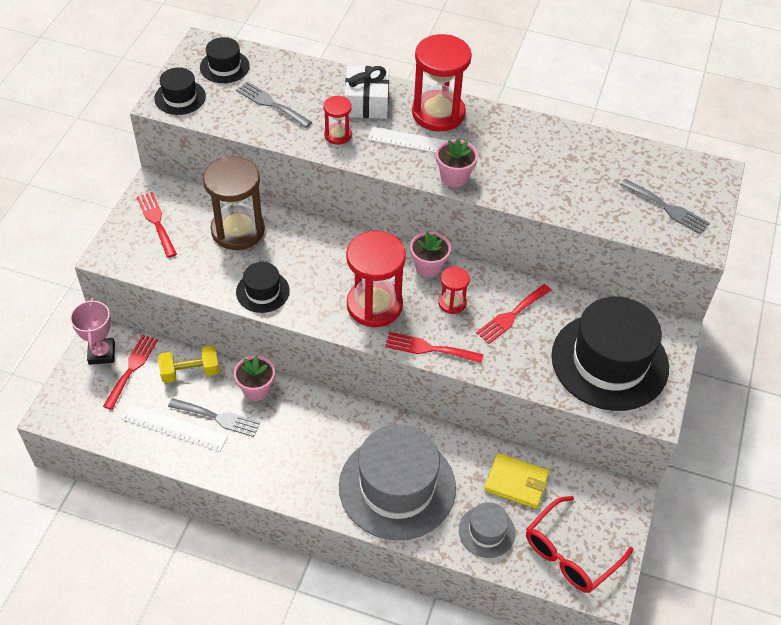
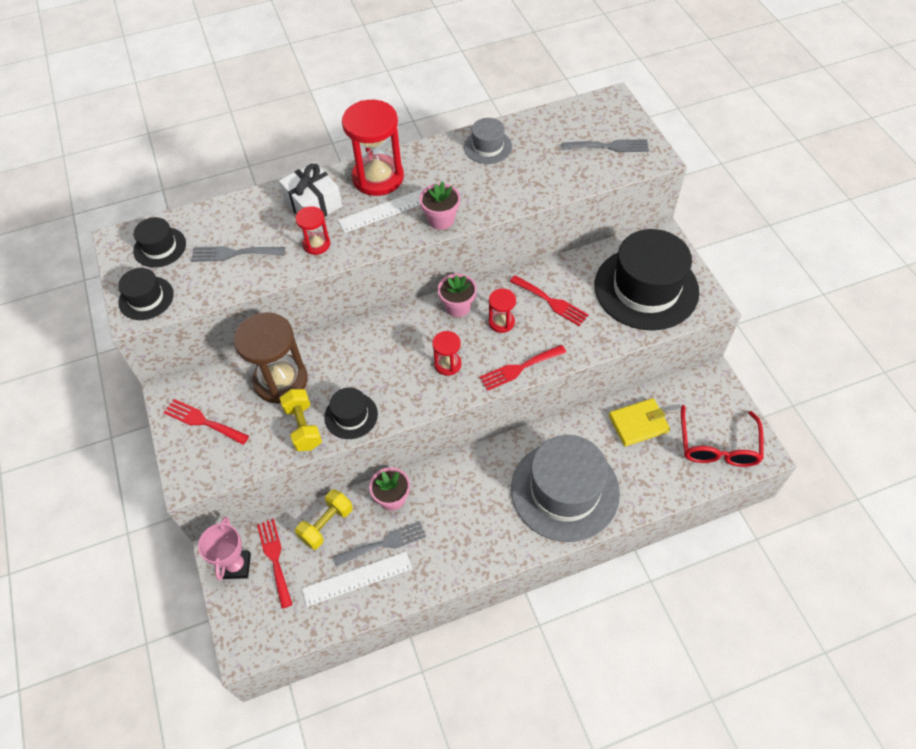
camera: 35 degrees left, 5 degrees up
pink trophy [70,298,115,365] -> pink trophy turned 45 degrees clockwise [198,517,251,580]
red hourglass [346,231,406,327] -> red hourglass [432,331,461,376], size x0.50
grey hat [459,502,515,558] -> grey hat moved to [464,118,512,164]
red fork [476,284,552,344] -> red fork turned 60 degrees counterclockwise [510,275,589,326]
none -> yellow dumbbell [280,389,322,451]

